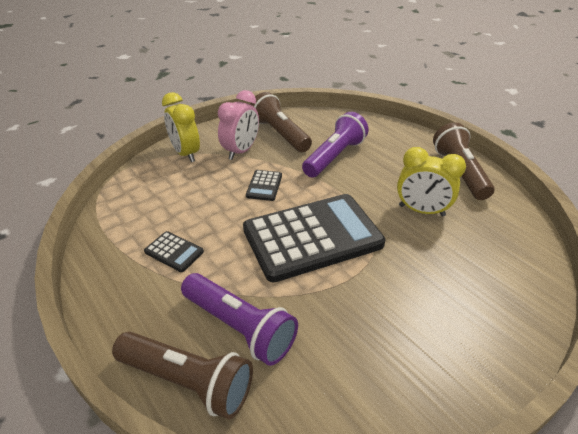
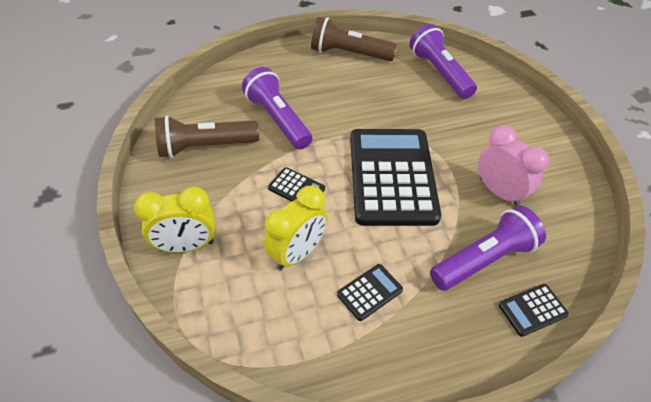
camera: 70 degrees left, 10 degrees up
brown flashlight [112,332,253,419] -> black calculator [499,284,569,337]
pink clock [218,90,259,160] -> pink clock moved to [478,125,549,207]
yellow clock [397,147,466,216] -> yellow clock moved to [264,186,328,270]
none -> purple flashlight [409,24,477,99]

